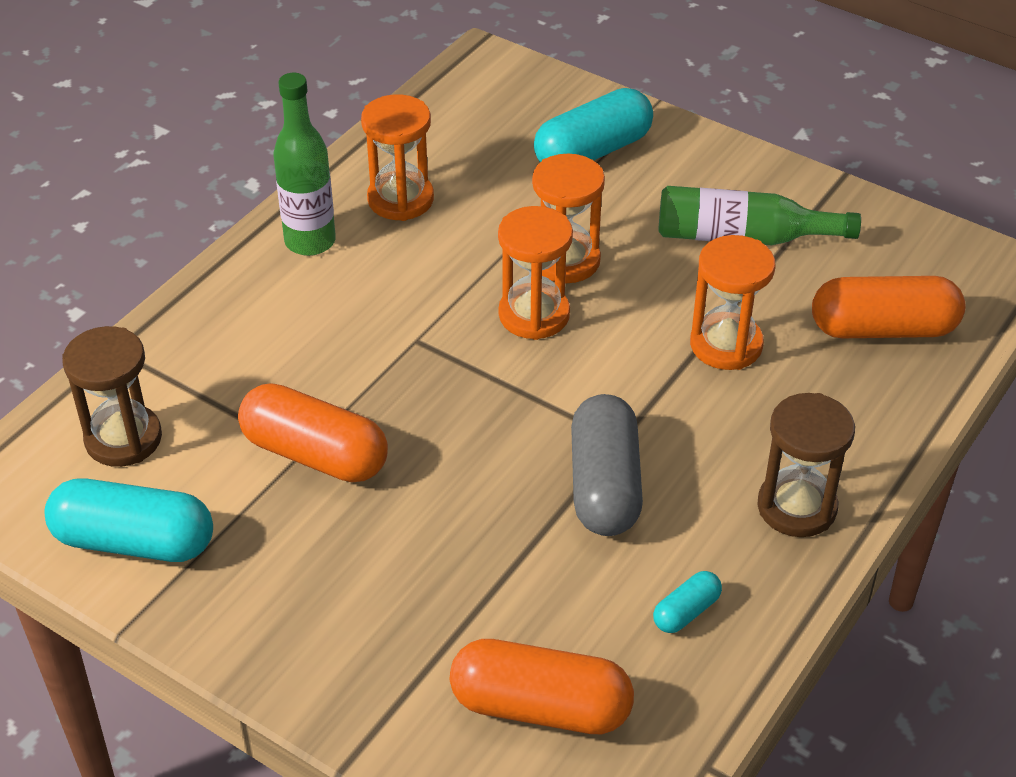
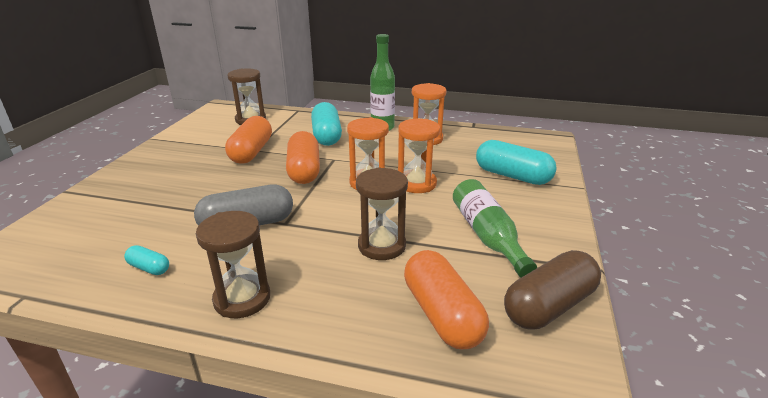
camera: 70 degrees right, 15 degrees down
turquoise capsule [45,478,213,562] -> turquoise capsule moved to [311,102,342,146]
orange capsule [450,639,634,734] -> orange capsule moved to [286,131,320,184]
orange hourglass [690,235,776,370] -> brown hourglass [356,167,408,260]
none -> brown capsule [504,250,601,330]

